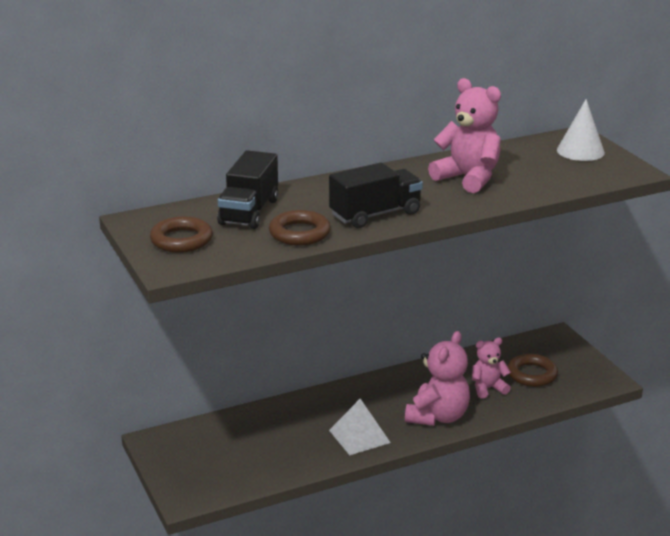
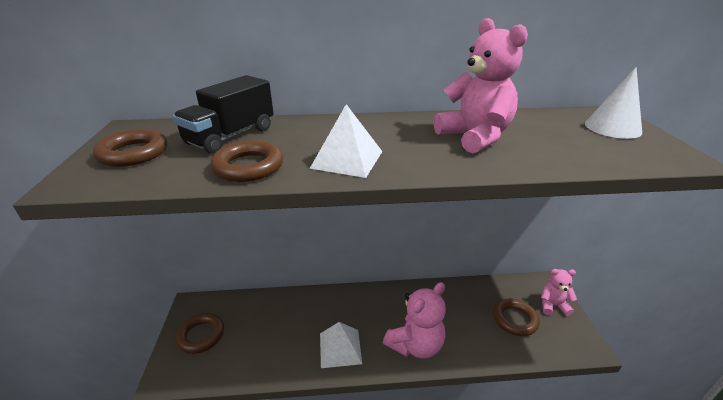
camera: 20 degrees right, 5 degrees up
black truck [329,162,423,228] -> white pyramid [310,104,383,178]
pink teddy bear [472,338,511,399] -> pink teddy bear moved to [541,269,577,316]
none -> brown ring [175,313,224,354]

